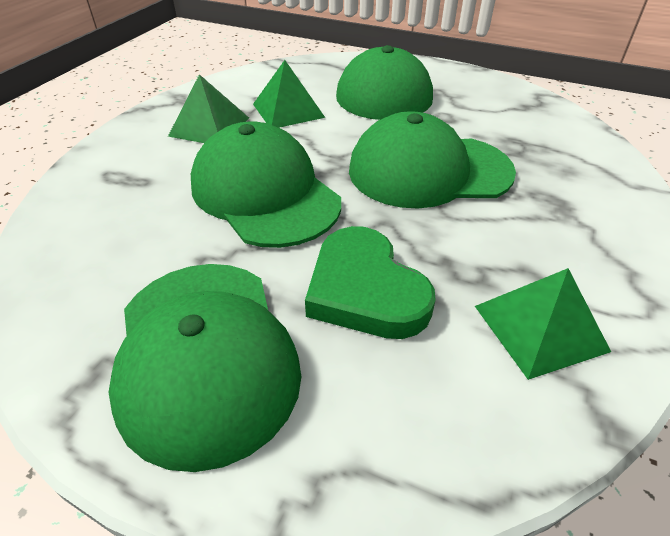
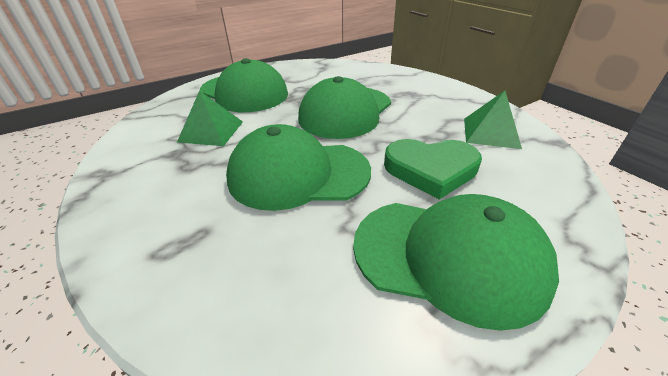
camera: 55 degrees left, 5 degrees down
green pyramid [168,74,249,143] -> none

